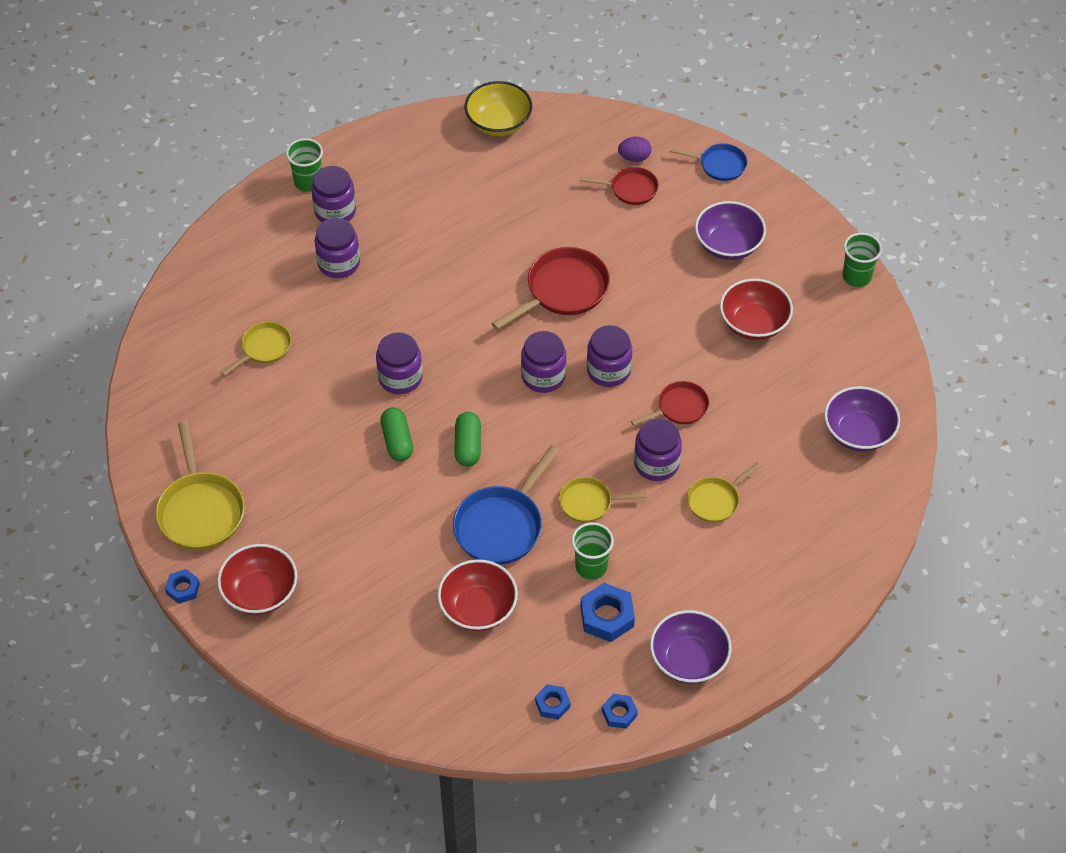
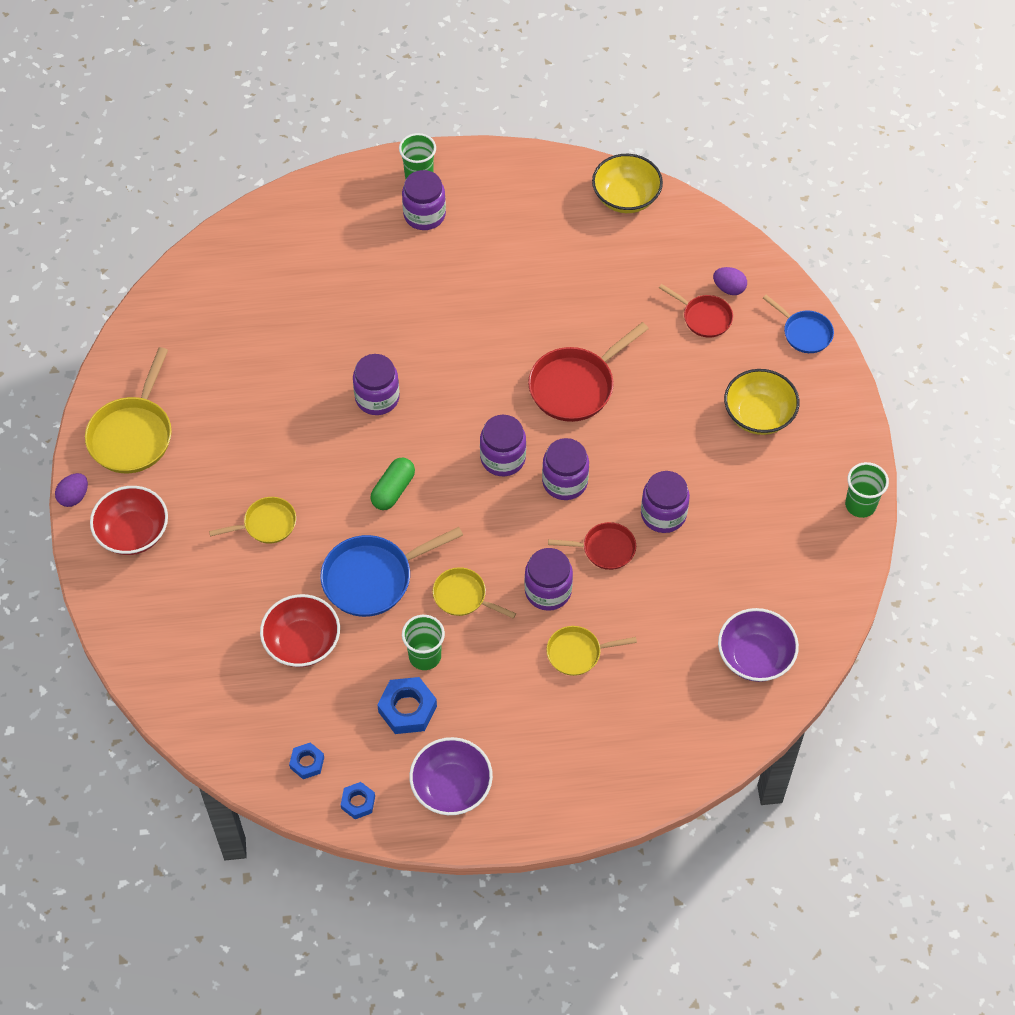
camera: 30 degrees right, 5 degrees up
blue nut [165,569,200,604] -> purple egg [55,473,88,507]
yellow pan [221,321,291,376] -> yellow pan moved to [209,497,296,544]
purple jar [315,218,360,278] -> purple jar moved to [641,471,690,533]
green capsule [381,407,413,461] -> none
red pan [491,247,610,330] -> red pan turned 150 degrees clockwise [528,322,649,422]
purple bowl [695,201,766,260] -> yellow bowl [724,369,800,435]
red bowl [720,279,793,340] -> none

